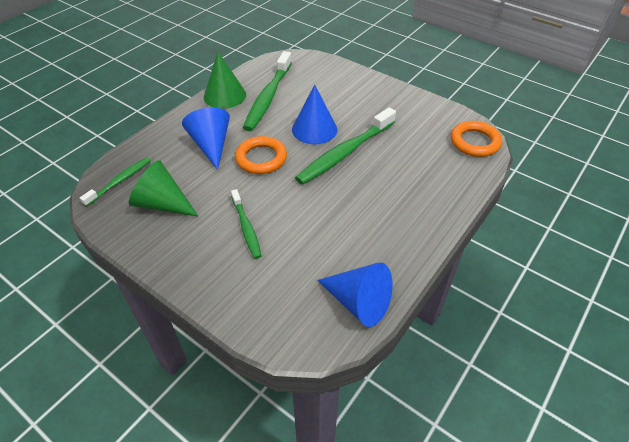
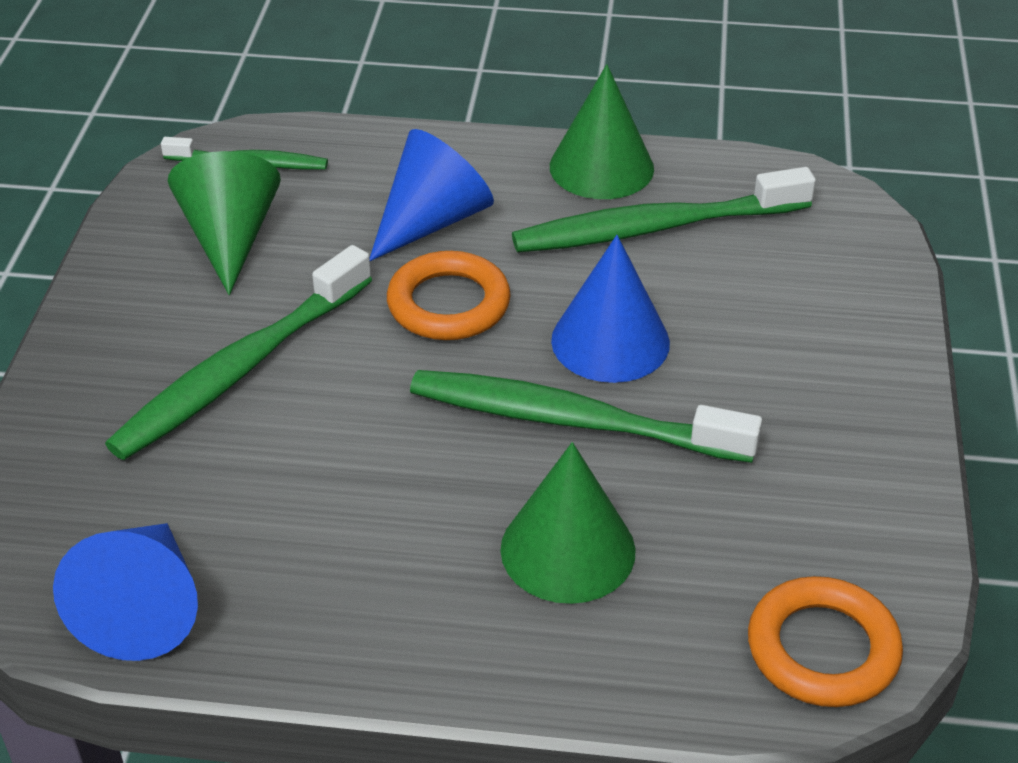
camera: 60 degrees right, 5 degrees down
green toothbrush [231,189,261,259] -> green toothbrush [105,245,372,460], size x1.77
none -> green cone [500,442,635,604]

